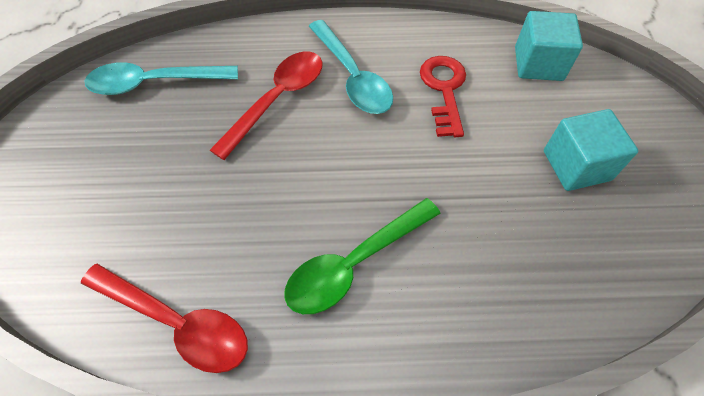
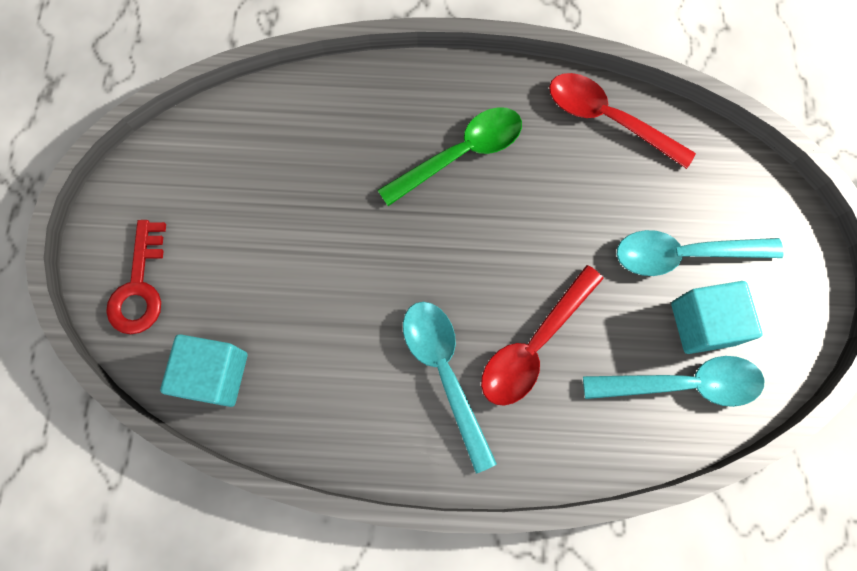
camera: 175 degrees left, 15 degrees up
red key [420,56,466,137] -> red key moved to [106,220,166,334]
turquoise cube [544,109,638,191] -> turquoise cube moved to [671,281,763,354]
none -> turquoise spoon [617,230,784,276]

